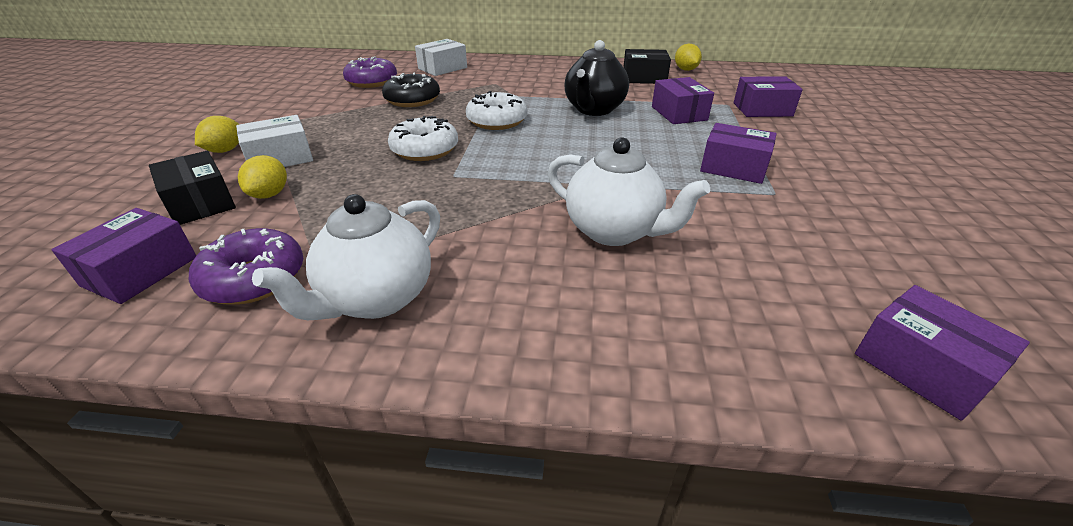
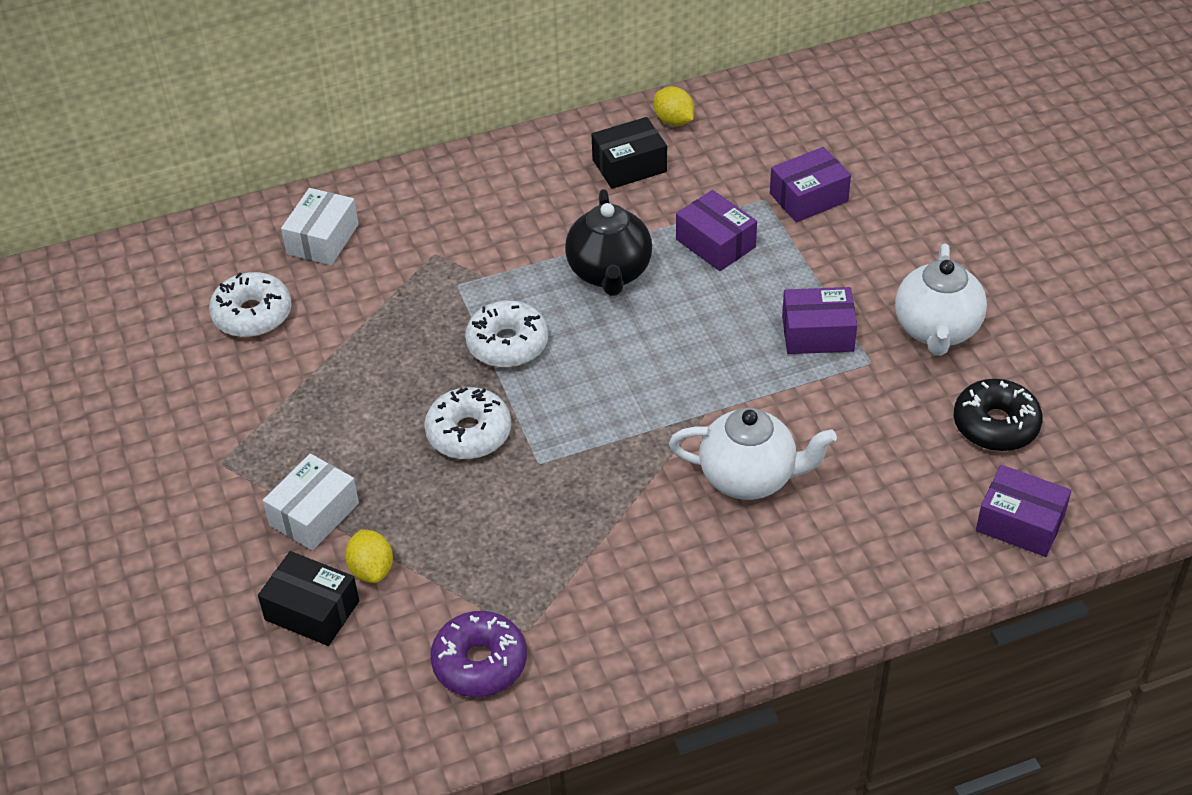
camera: 25 degrees left, 10 degrees up
purple box [51,208,196,304] -> none
yellow lemon [195,116,239,153] -> none
white teapot [252,194,440,320] -> white teapot moved to [895,244,987,356]
purple donut [343,56,397,88] -> white donut [209,272,292,337]
black donut [382,72,440,107] -> black donut moved to [954,379,1043,451]

